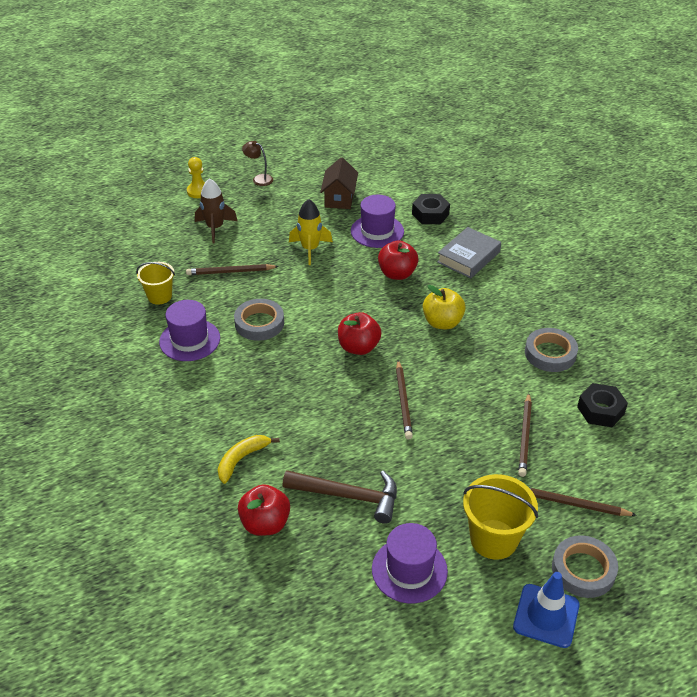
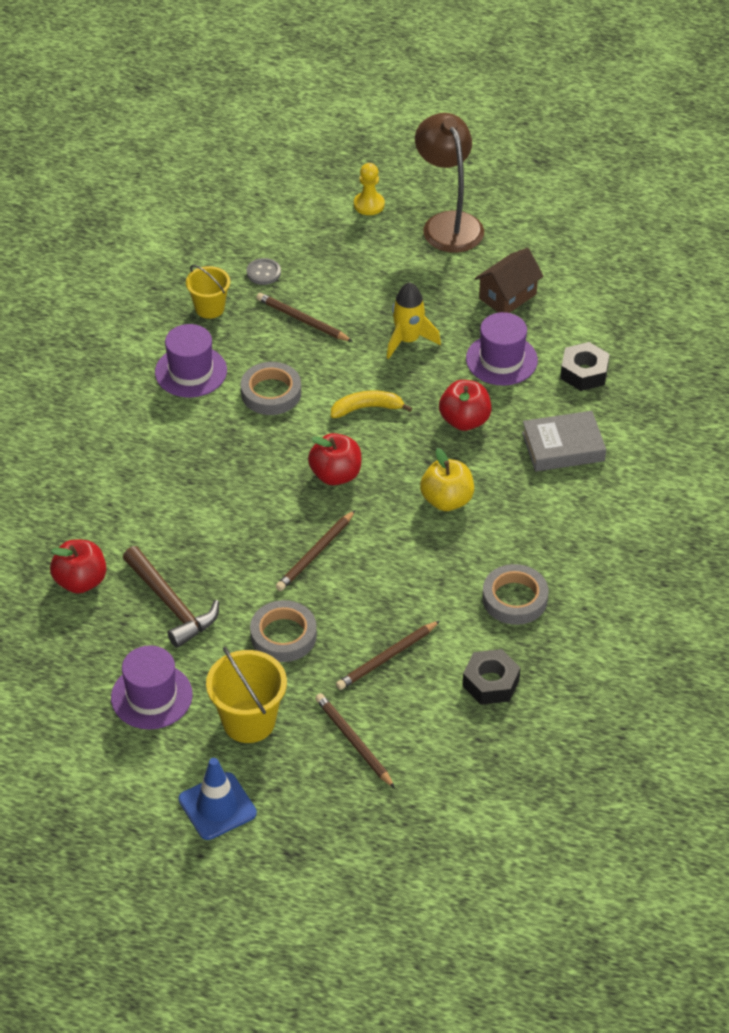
camera: 40 degrees right, 5 degrees up
brown rocket [195,178,237,243] -> none
yellow banana [218,435,280,484] -> yellow banana moved to [331,391,412,418]
brown lamp [242,141,273,186] -> brown lamp [415,113,484,253], size x2.19
grey tape [552,535,618,598] -> grey tape moved to [250,600,317,662]
none -> grey button [247,258,281,285]

